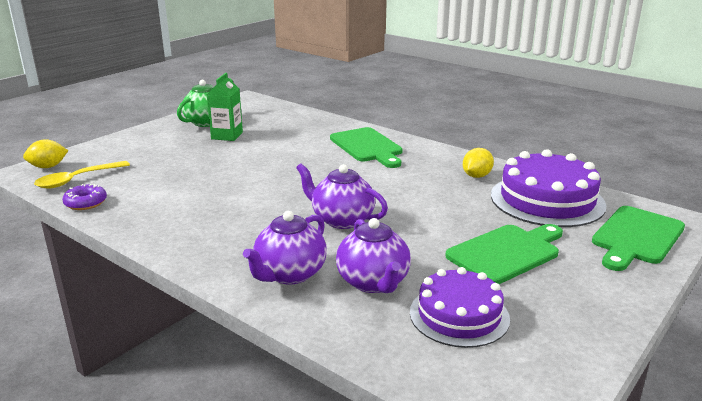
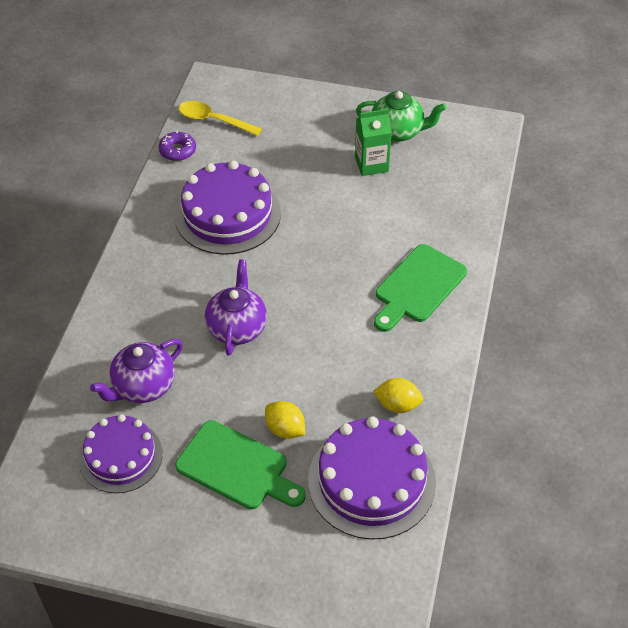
camera: 65 degrees right, 25 degrees up
yellow lemon [23,139,68,168] -> yellow lemon moved to [265,401,305,439]
purple teapot [243,211,327,284] -> none
green cutting board [592,206,685,271] -> none
none -> purple cake [174,161,281,255]

